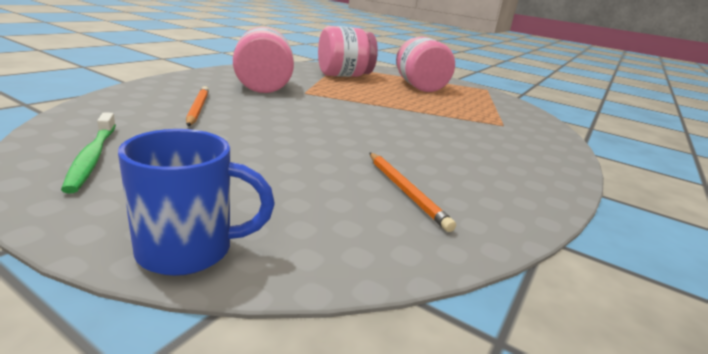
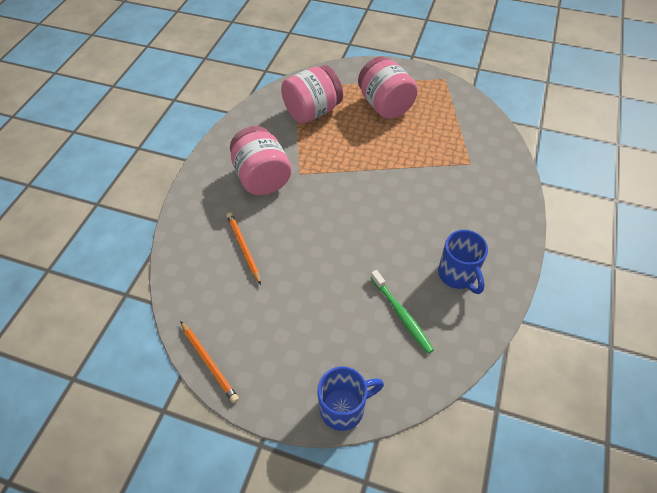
camera: 10 degrees left, 30 degrees up
green toothbrush [61,113,116,193] -> green toothbrush moved to [370,270,434,354]
orange pencil [370,153,456,232] -> orange pencil moved to [180,321,239,403]
none -> blue mug [438,230,488,294]

